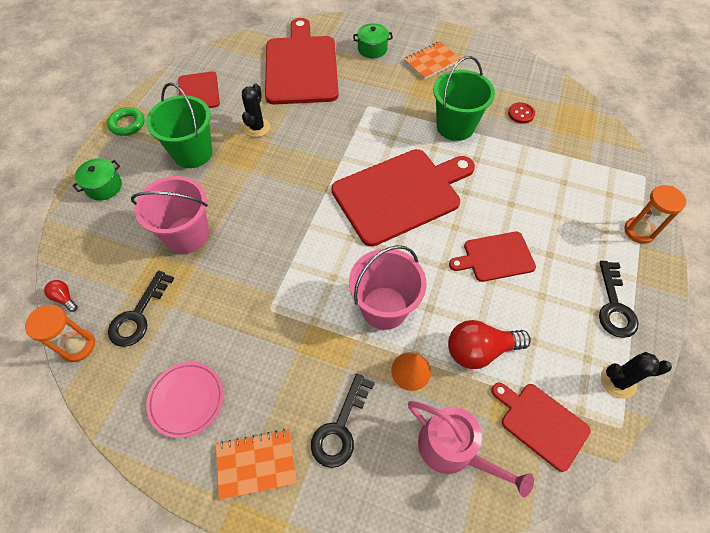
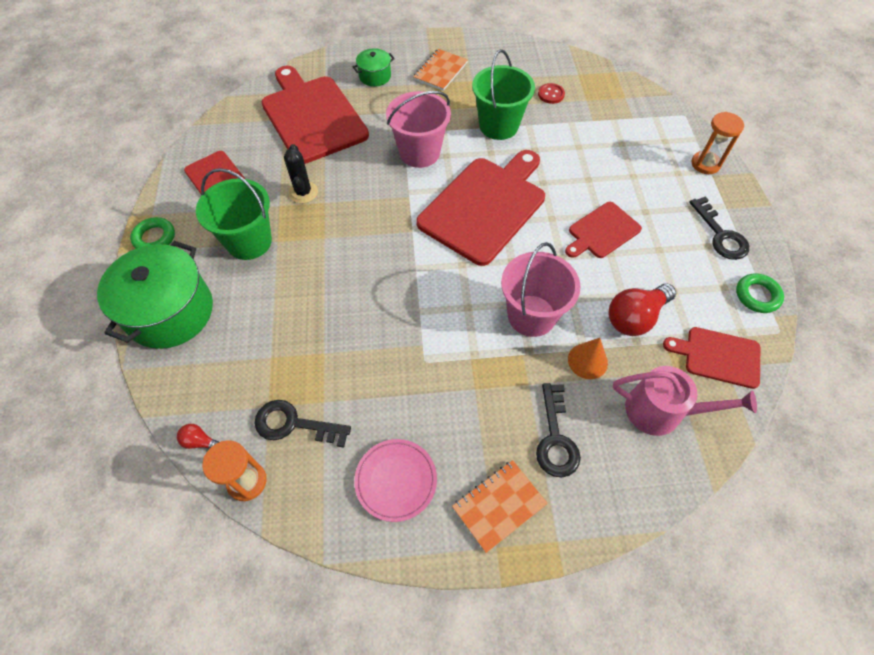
camera: 25 degrees left, 0 degrees up
green pot [72,158,122,201] -> green pot [97,241,213,349], size x2.06
black key [108,270,174,347] -> black key turned 105 degrees clockwise [255,400,351,447]
pink bucket [131,176,209,253] -> pink bucket moved to [386,91,451,168]
black cactus [601,352,672,399] -> green ring [736,273,784,313]

